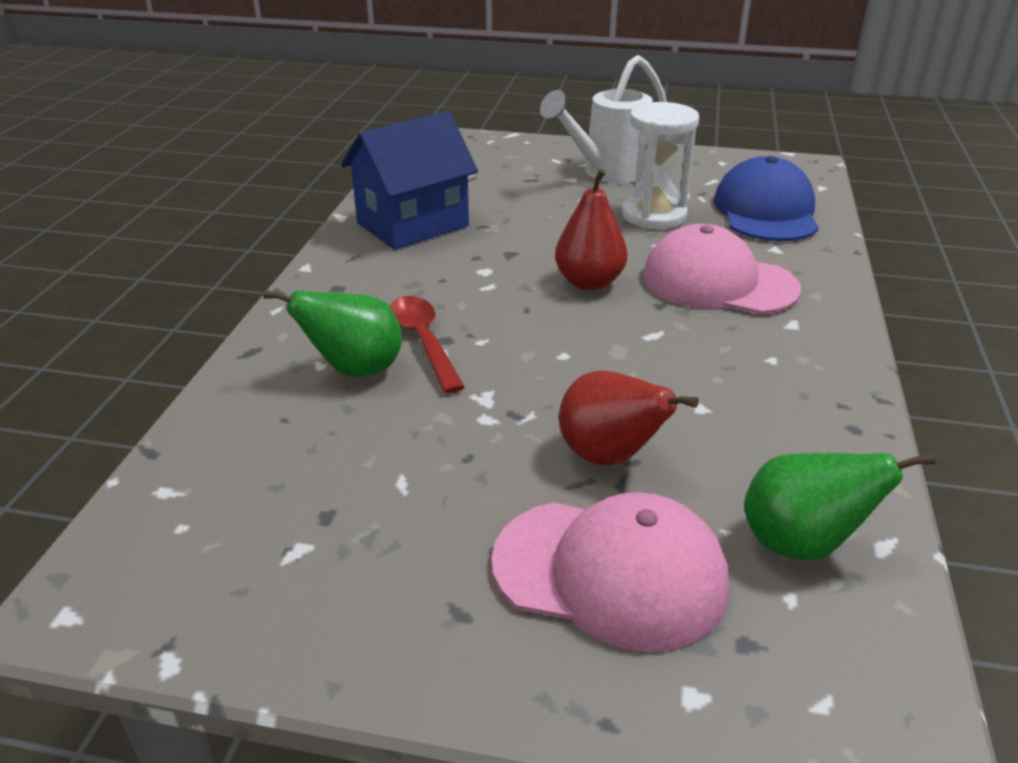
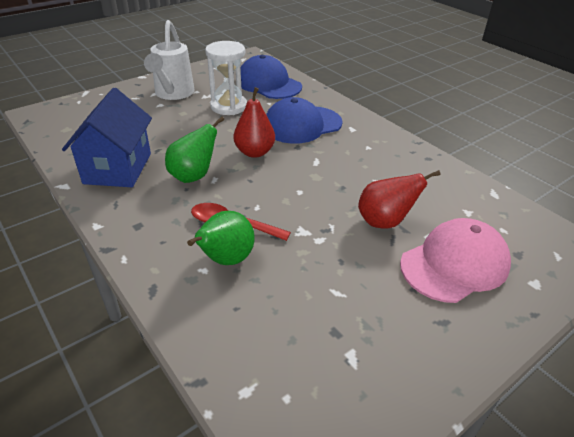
camera: 50 degrees left, 5 degrees up
pink cap [643,224,801,314] -> blue cap [266,97,343,144]
green pear [744,453,936,560] -> green pear moved to [165,116,224,183]

